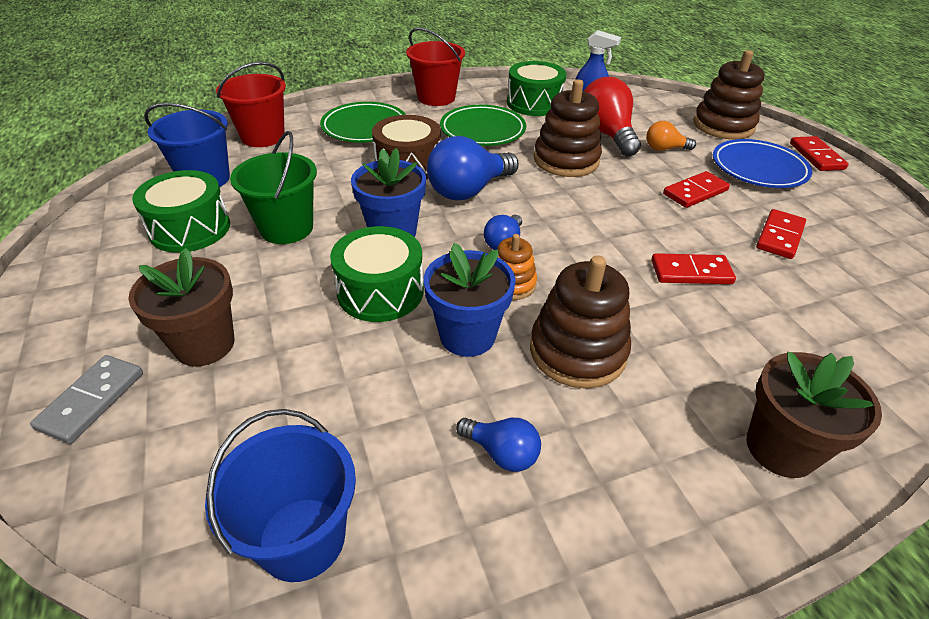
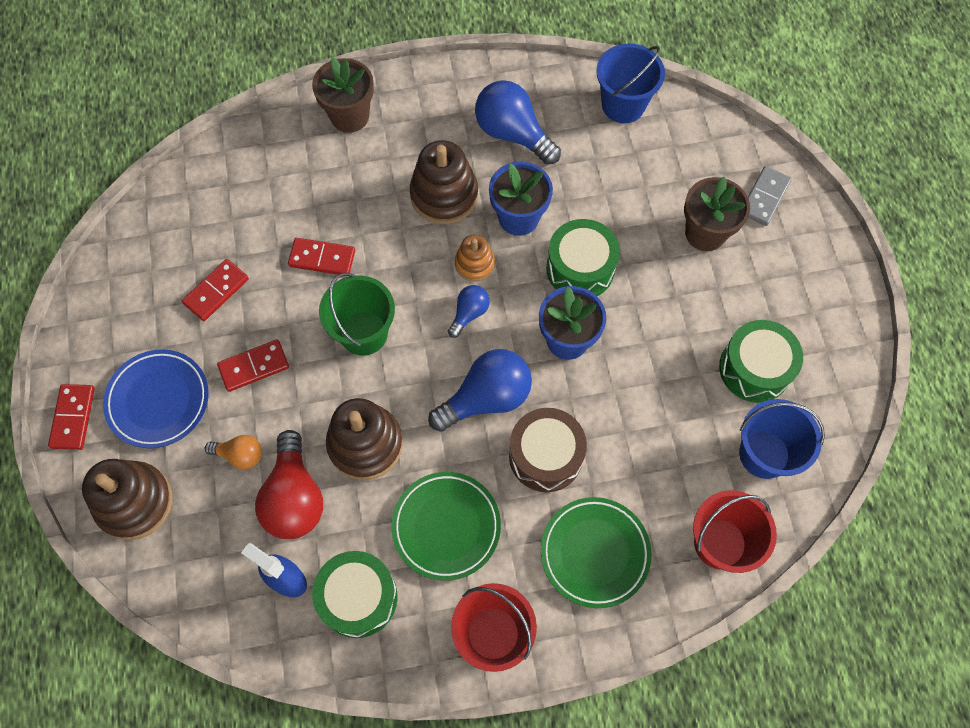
camera: 170 degrees left, 25 degrees up
green bucket [230,131,317,244] -> green bucket moved to [319,273,395,356]
blue light bulb [456,418,541,472] -> blue light bulb [475,80,561,165], size x1.88

